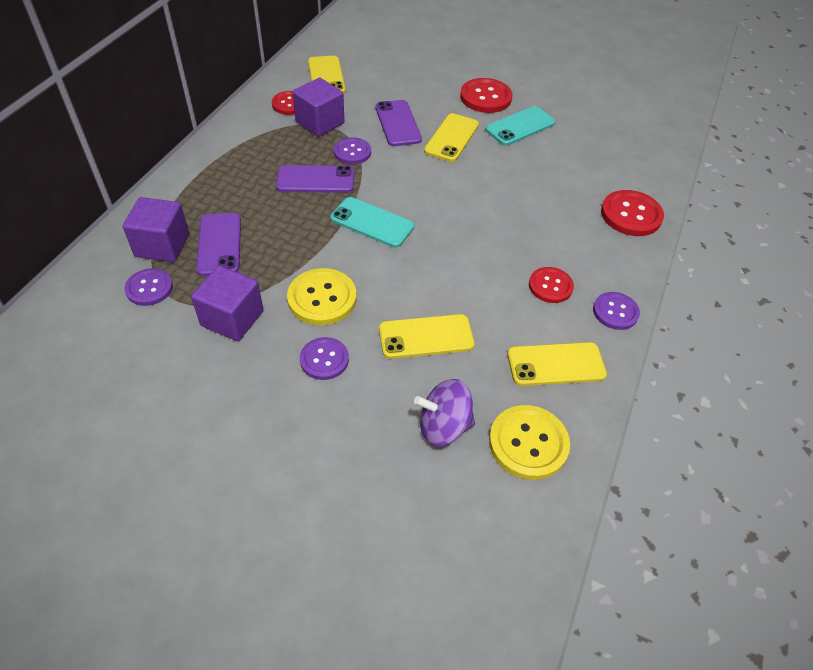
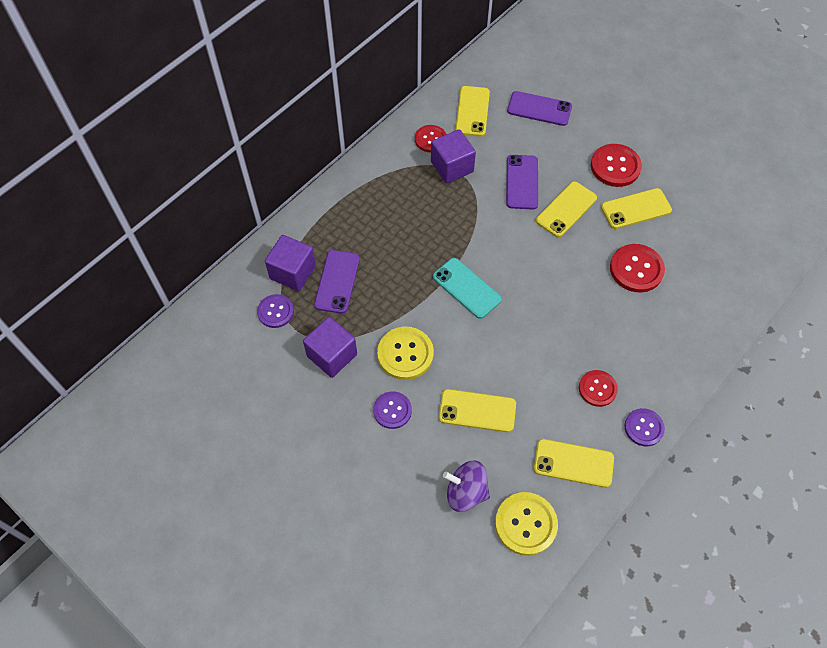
camera: 20 degrees right, 10 degrees up
purple phone [276,165,354,193] -> purple phone moved to [507,91,572,126]
purple button [334,137,371,164] -> none
turquoise phone [485,106,555,146] -> yellow phone [601,188,672,229]
red button [601,190,664,236] -> red button moved to [610,244,665,293]

